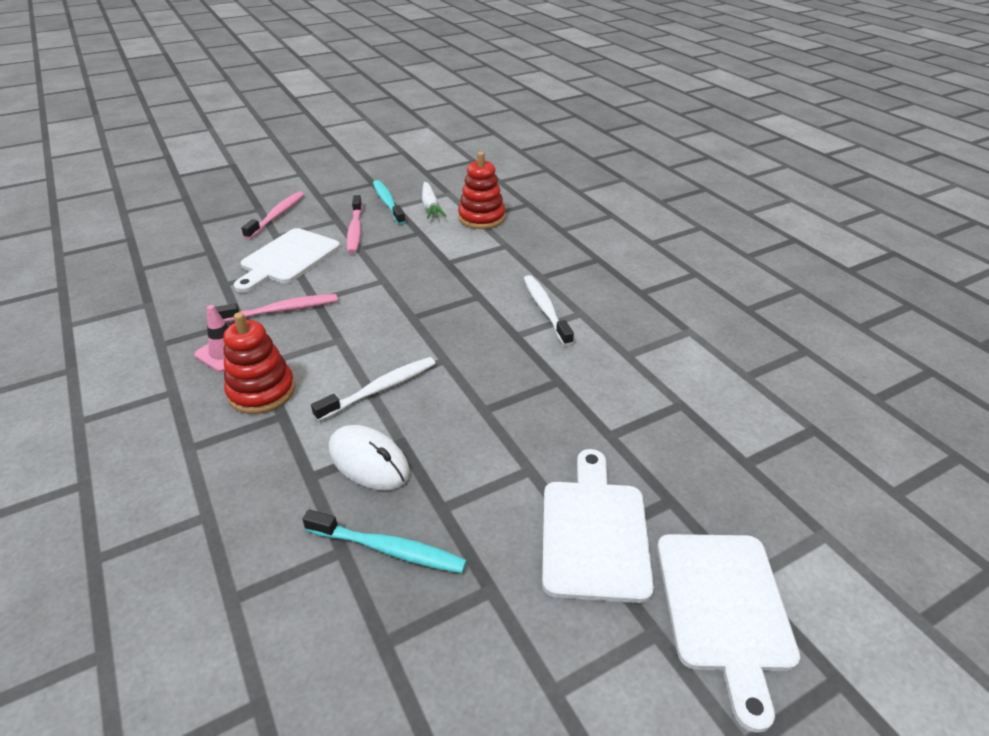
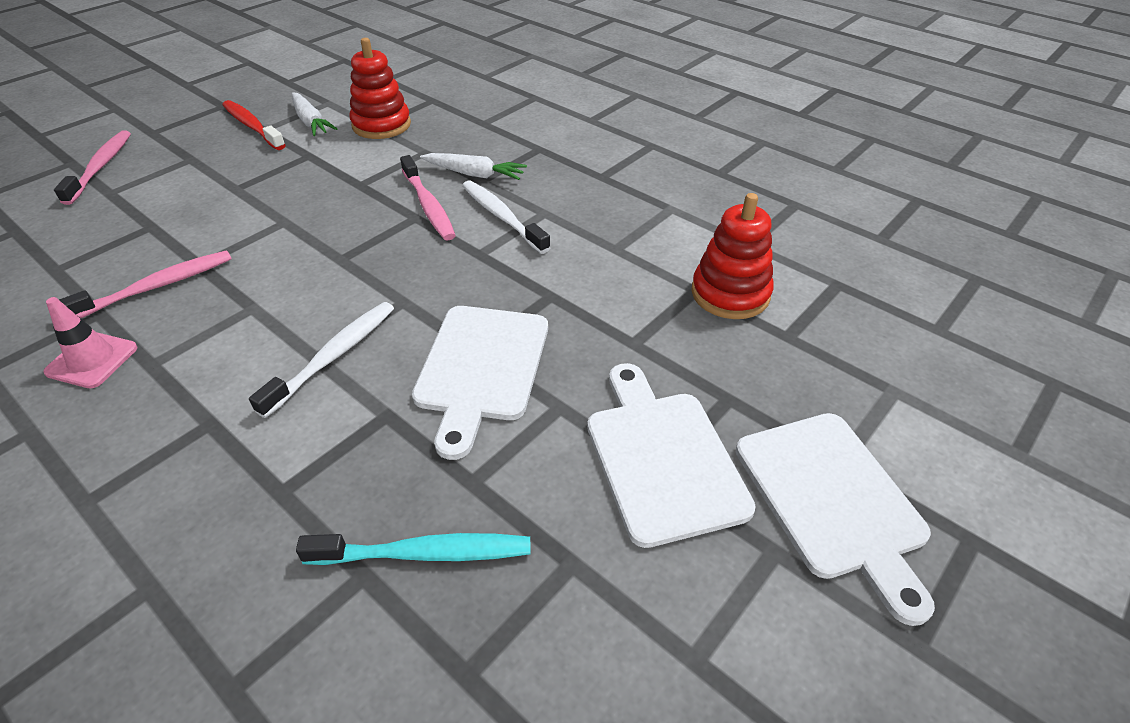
camera: 20 degrees left, 5 degrees up
red stacking toy [223,312,295,414] -> red stacking toy moved to [691,193,774,319]
white cutting board [233,228,340,293] -> white cutting board moved to [412,306,548,460]
white mouse [329,425,410,490] -> none
pink toothbrush [347,195,362,254] -> pink toothbrush moved to [400,155,456,241]
turquoise toothbrush [373,180,406,225] -> red toothbrush [222,100,286,150]
none -> white carrot [420,153,527,180]

